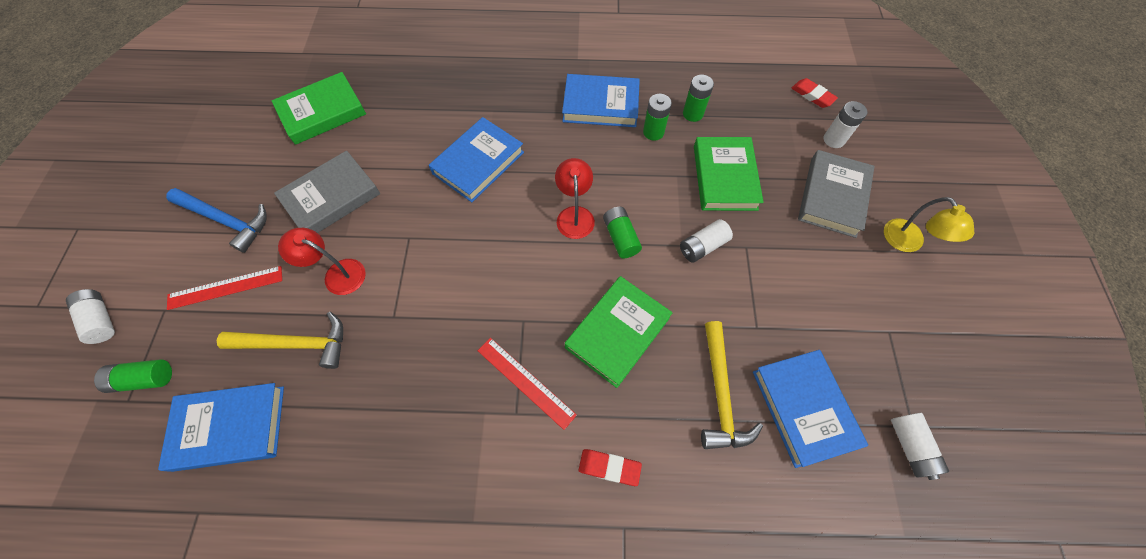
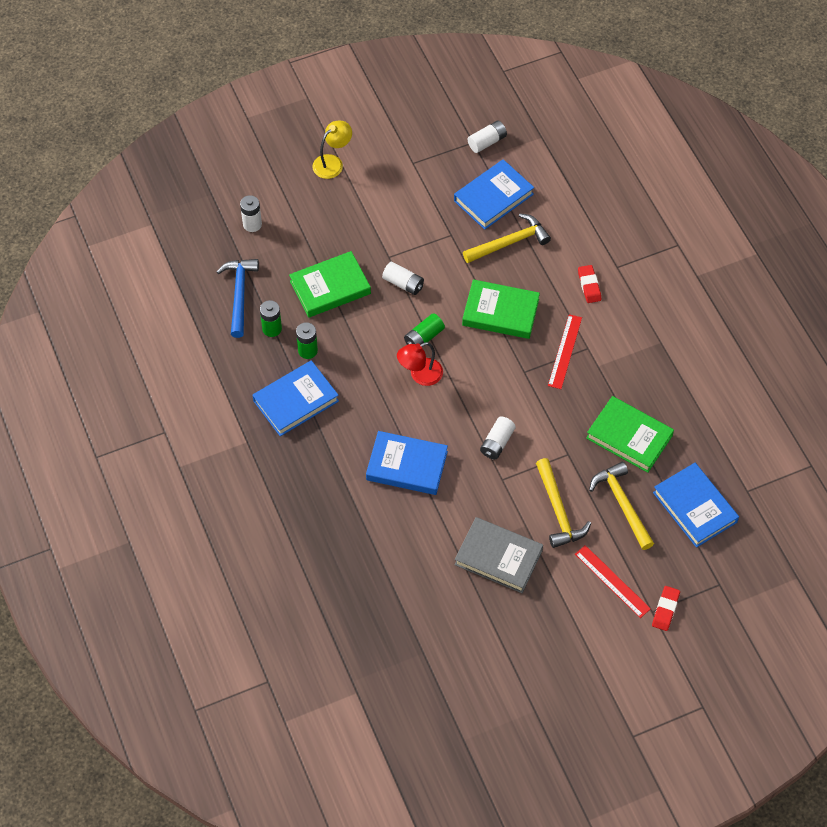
camera: 115 degrees left, 5 degrees down
white battery [66,289,115,344] -> white battery moved to [480,417,516,459]
green battery [94,359,172,393] -> none
blue hammer [166,188,266,253] -> blue hammer moved to [217,259,259,338]
green book [271,72,366,145] -> green book moved to [586,396,674,473]
red lamp [278,228,366,295] -> yellow hammer [536,458,591,548]
blue book [562,74,640,127] -> blue book turned 75 degrees clockwise [253,360,339,436]
red eraser [792,78,838,108] -> red eraser moved to [652,586,680,631]
grey book [798,150,874,238] -> none

